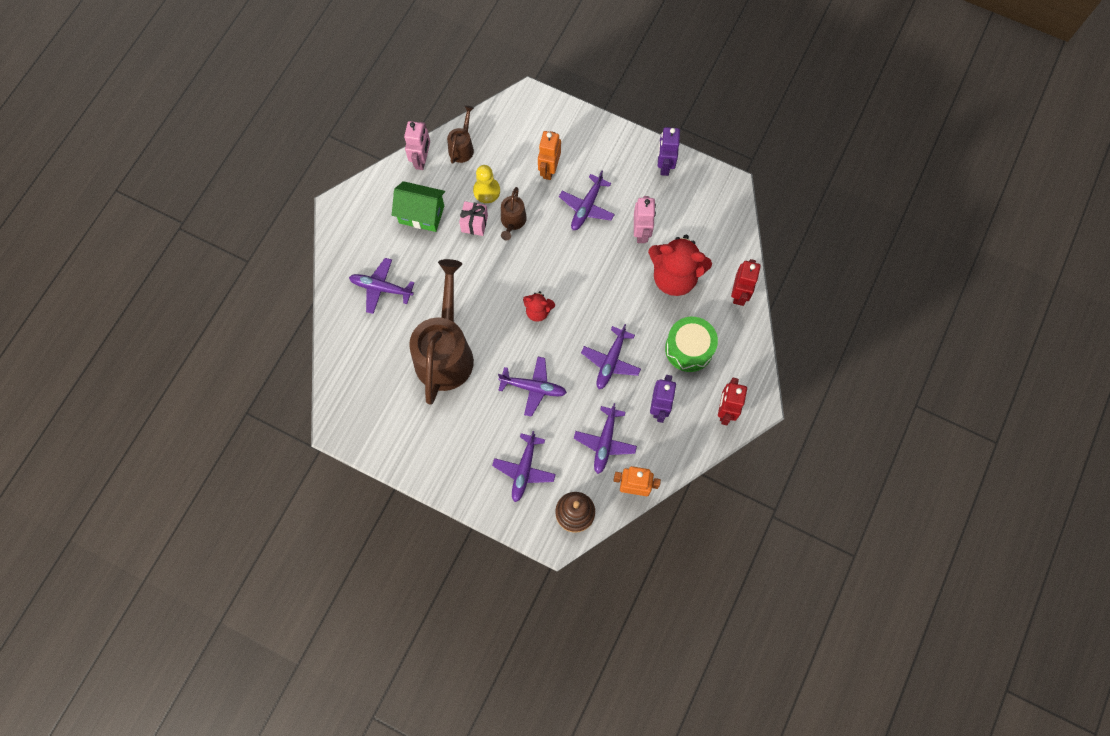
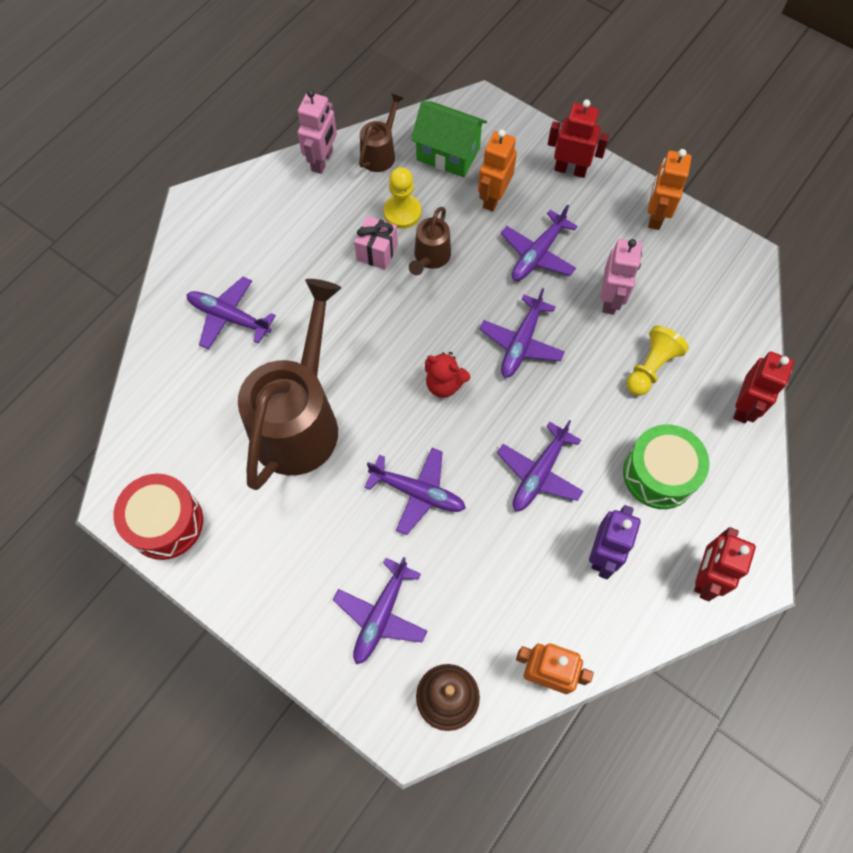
camera: 10 degrees right, 5 degrees down
green house [392,181,445,232] -> green house moved to [411,101,487,177]
purple plane [574,403,637,474] -> purple plane moved to [479,288,565,378]
red teddy bear [648,235,712,296] -> yellow pawn [626,325,689,396]
purple robot [658,127,680,176] -> orange robot [648,149,691,230]
none -> red drum [113,474,203,560]
none -> red robot [548,100,609,178]

